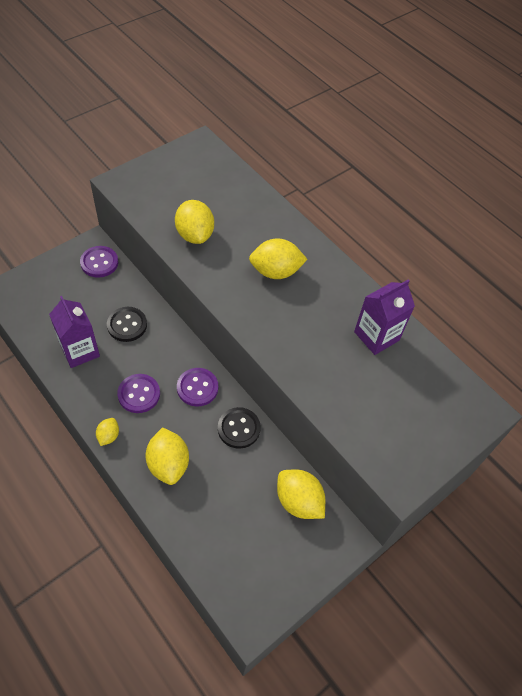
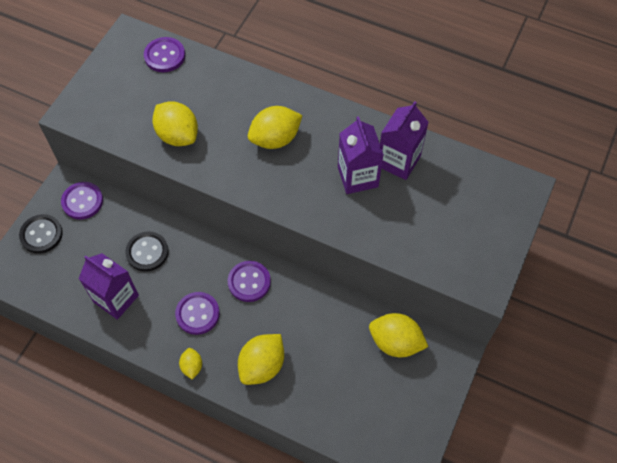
camera: 20 degrees left, 5 degrees up
yellow lemon [145,427,189,485] -> yellow lemon turned 75 degrees clockwise [238,334,284,385]
black button [218,407,261,449] -> black button moved to [19,214,63,254]
none -> purple button [144,37,185,72]
none -> purple carton [338,116,384,194]

